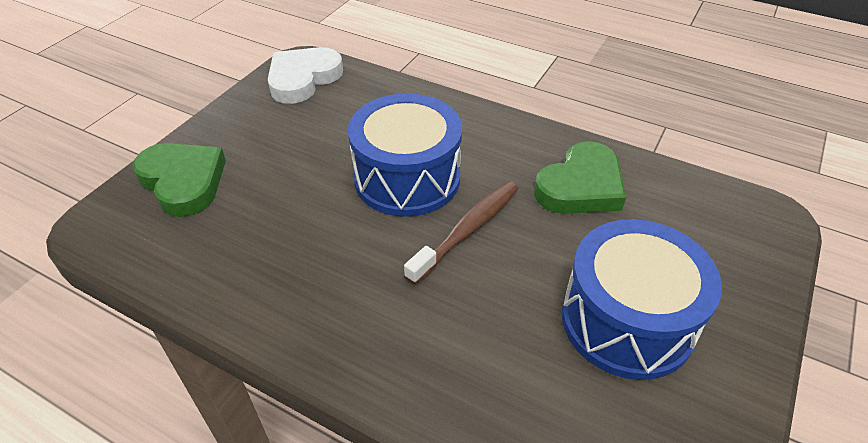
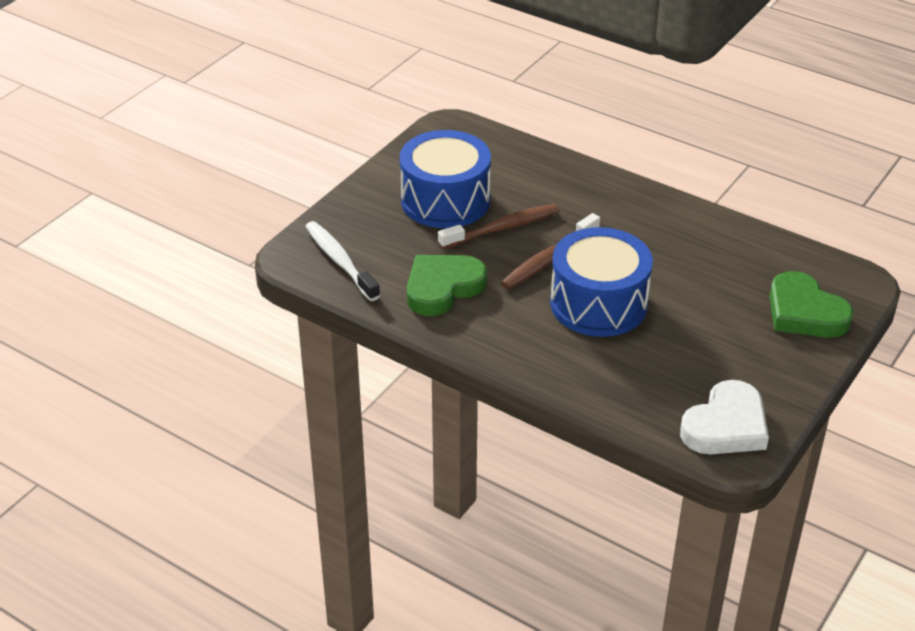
camera: 175 degrees left, 5 degrees down
none -> white toothbrush [305,221,380,301]
none -> brown toothbrush [438,204,559,249]

